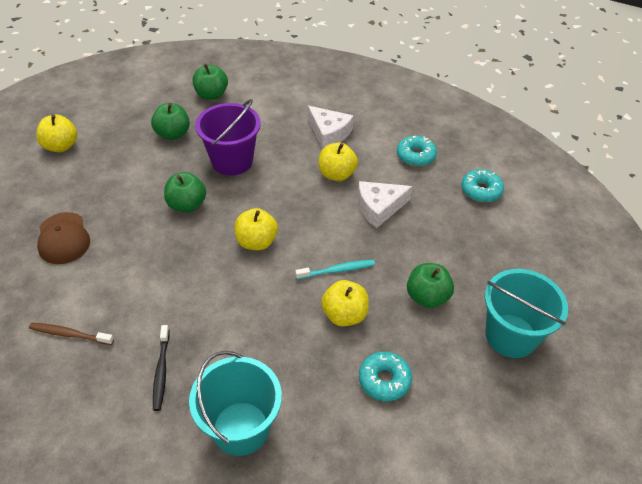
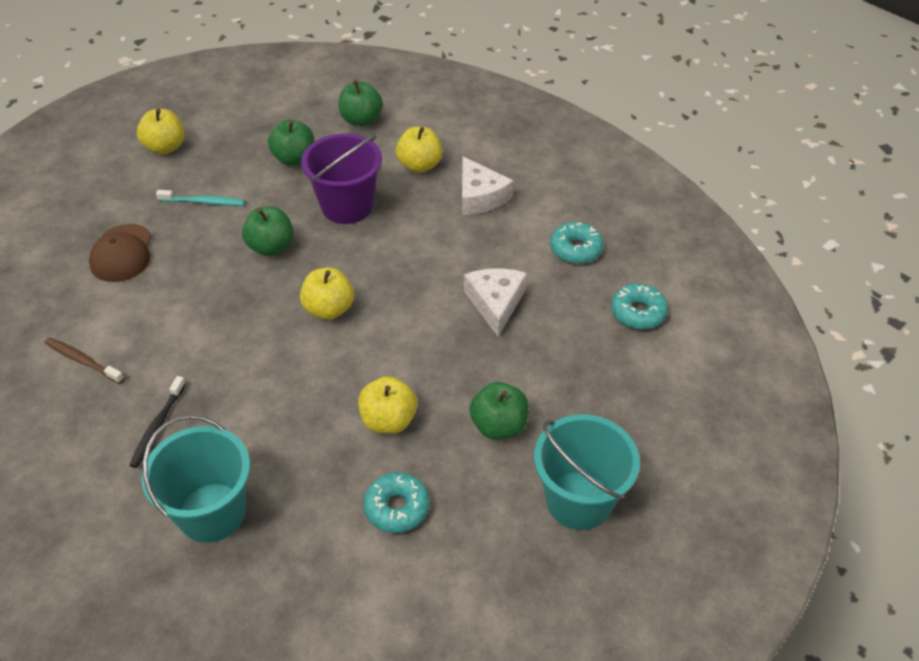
camera: 20 degrees right, 0 degrees up
turquoise toothbrush [295,260,375,279] -> turquoise toothbrush moved to [156,190,245,206]
yellow apple [319,143,358,181] -> yellow apple moved to [396,127,443,173]
white cheese [358,181,412,228] -> white cheese turned 90 degrees clockwise [464,268,527,337]

